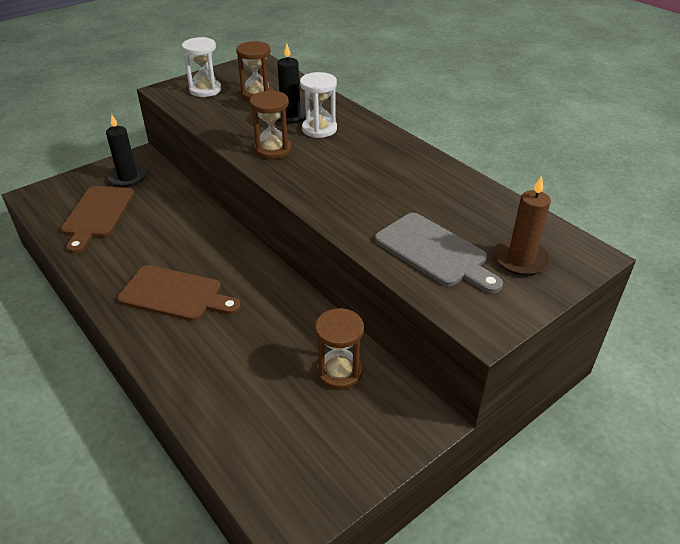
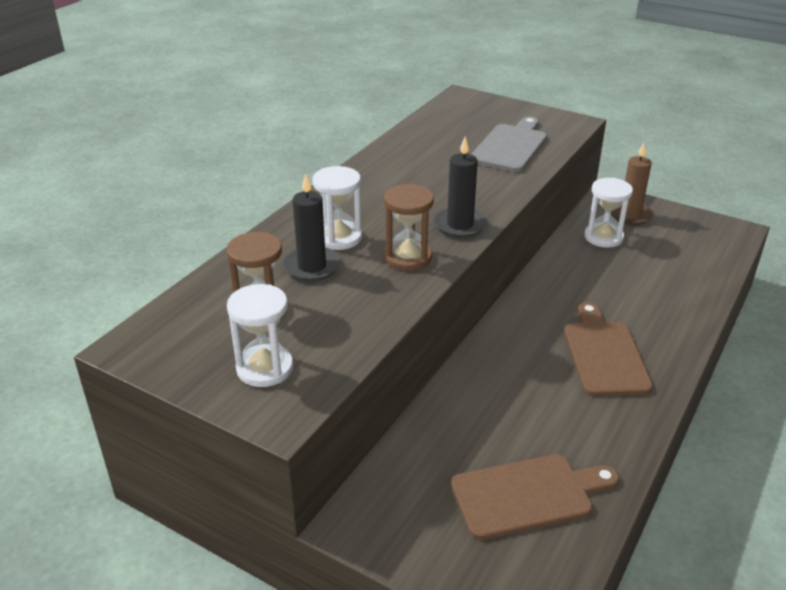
camera: 110 degrees left, 5 degrees down
black candle [106,114,147,187] -> black candle moved to [433,137,487,238]
brown hourglass [315,308,364,390] -> white hourglass [584,178,633,248]
brown candle [494,176,551,276] -> brown candle moved to [611,143,653,225]

